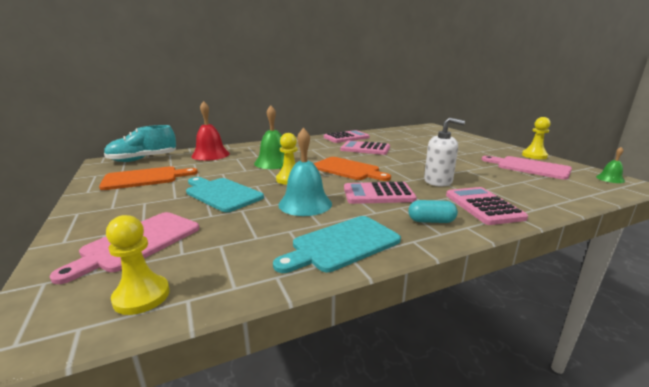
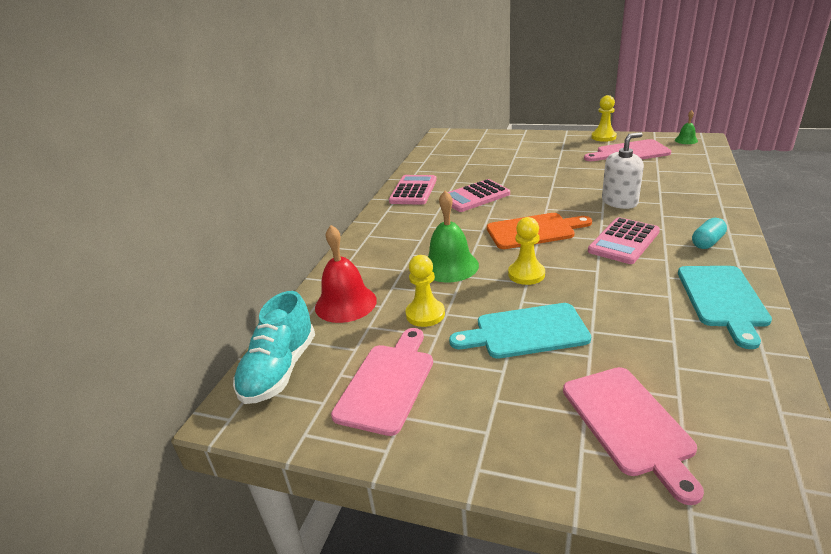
camera: 45 degrees left, 10 degrees up
orange cutting board [99,166,198,190] -> pink cutting board [331,328,433,436]
yellow pawn [106,215,170,315] -> yellow pawn moved to [406,255,445,327]
turquoise bell [278,127,332,216] -> none
pink calculator [446,187,528,225] -> none

